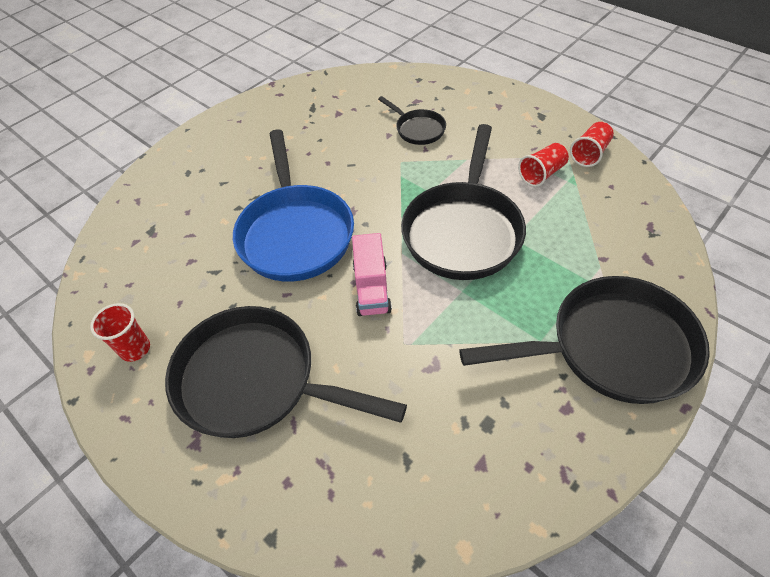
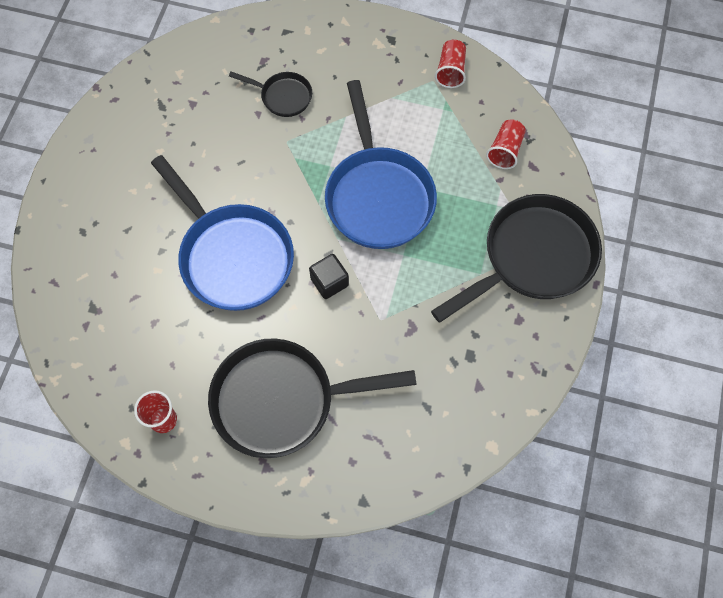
camera: 30 degrees left, 15 degrees up
pink truck [352,233,392,316] -> black cube [309,254,349,299]
black pan [401,124,526,280] -> blue pan [325,80,437,249]
red cup [518,143,569,187] -> red cup moved to [486,120,526,169]

